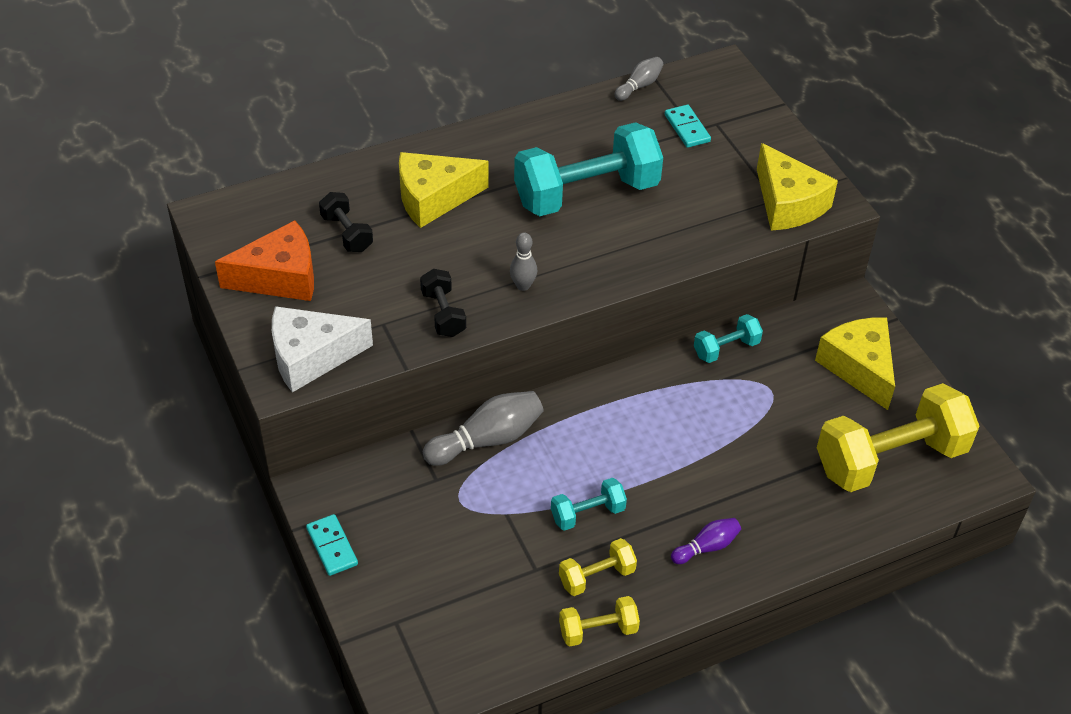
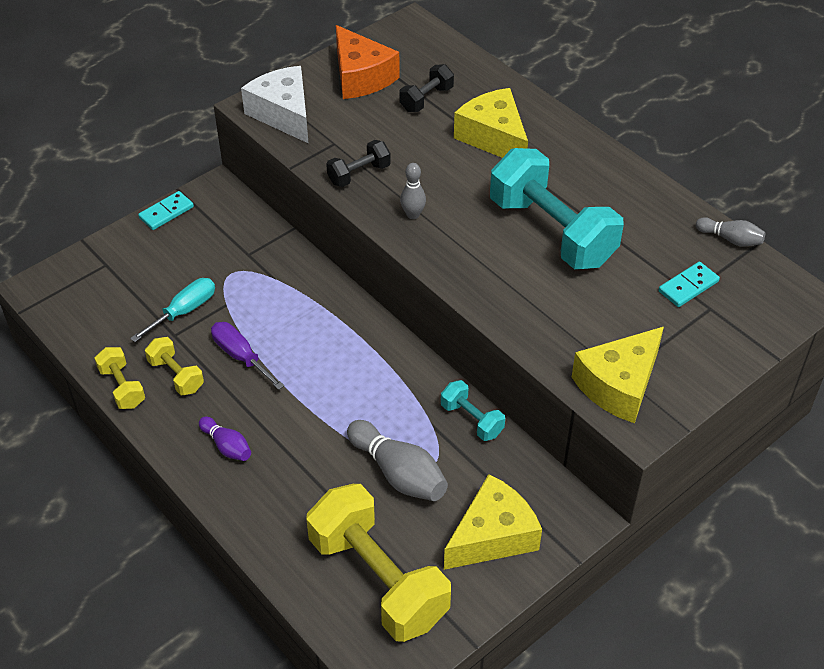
camera: 75 degrees right, 0 degrees up
grey bowling pin [423,391,544,466] -> grey bowling pin moved to [347,420,448,501]
turquoise dumbbell [551,478,627,531] -> purple screwdriver [211,322,284,390]
none -> turquoise screwdriver [130,278,215,342]

